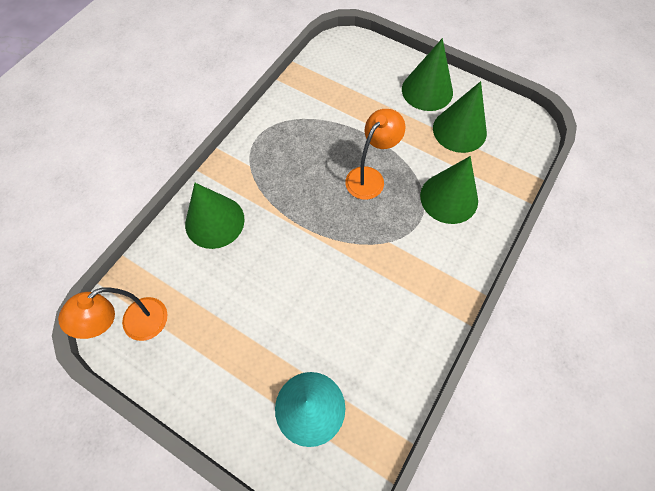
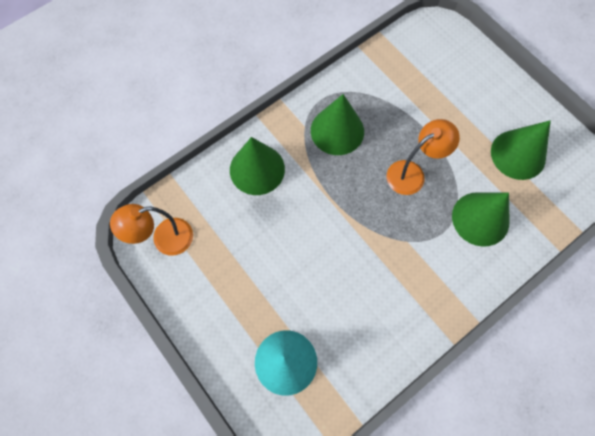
camera: 20 degrees right, 5 degrees up
green cone [402,38,453,111] -> green cone moved to [311,94,364,155]

